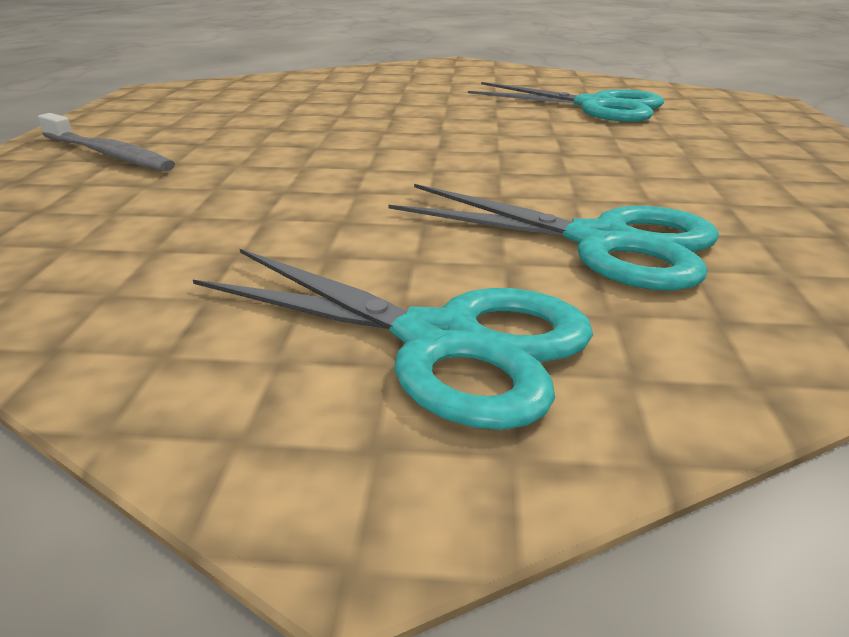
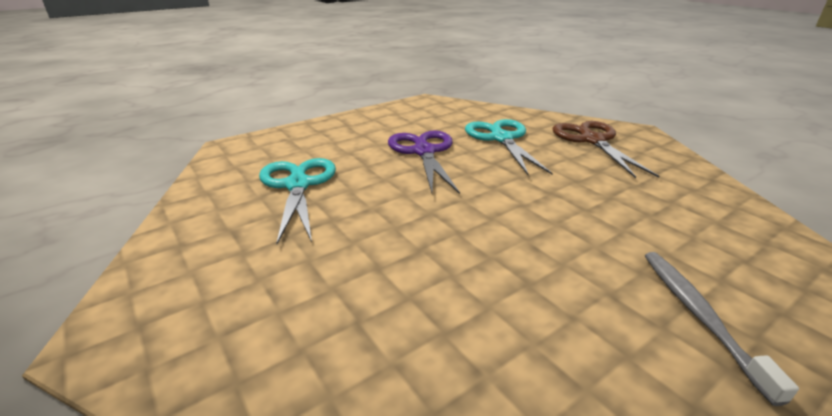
camera: 130 degrees left, 0 degrees up
turquoise scissors [193,249,593,430] -> brown scissors [552,121,659,178]
none -> purple scissors [388,131,460,194]

